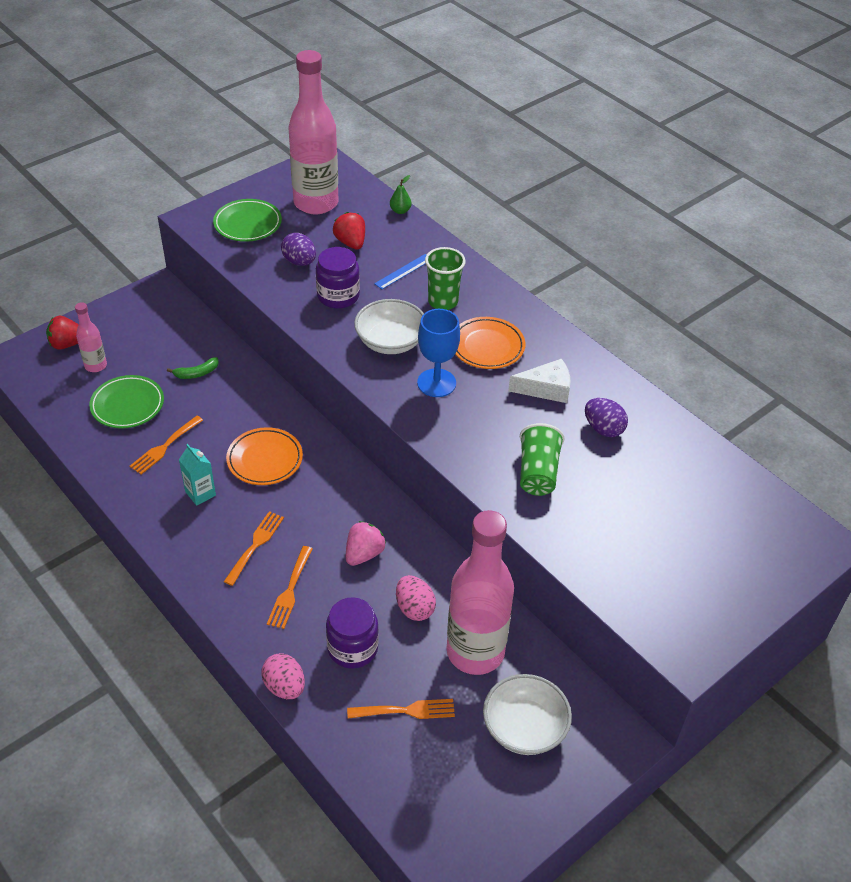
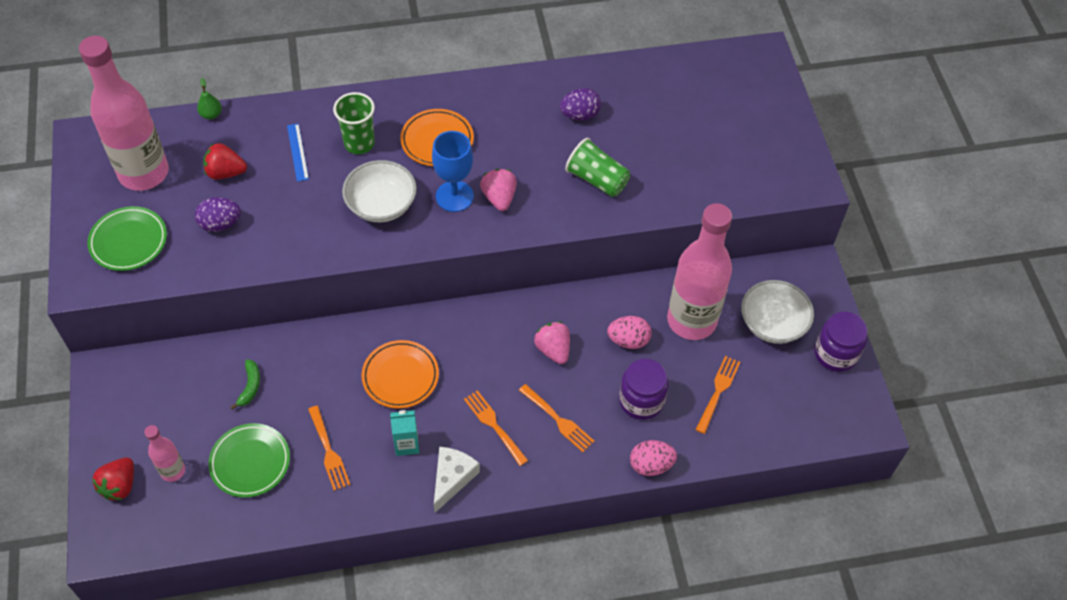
camera: 60 degrees left, 10 degrees up
purple jar [316,247,360,309] -> purple jar moved to [815,312,868,372]
white cheese [508,359,571,403] -> white cheese moved to [434,447,480,513]
none -> pink strawberry [480,169,517,211]

